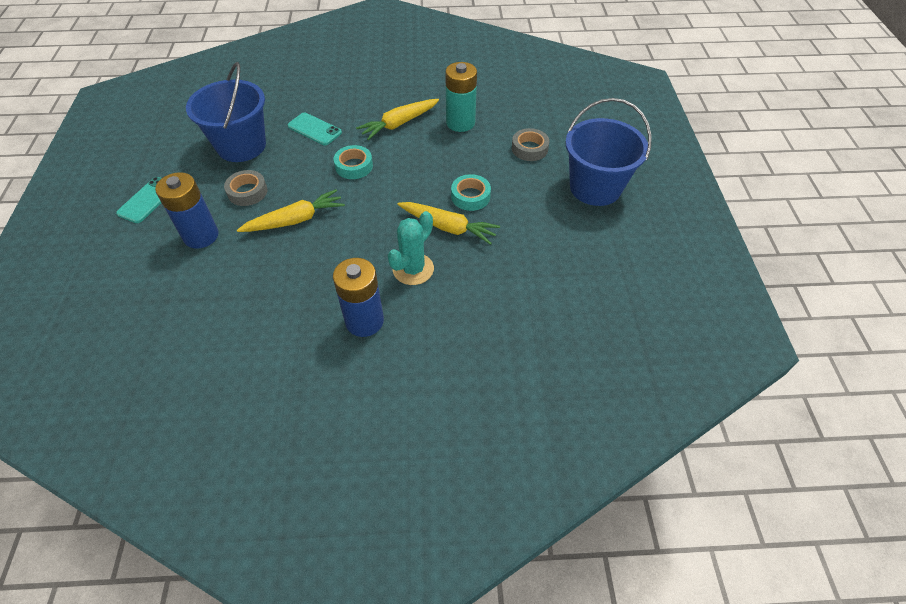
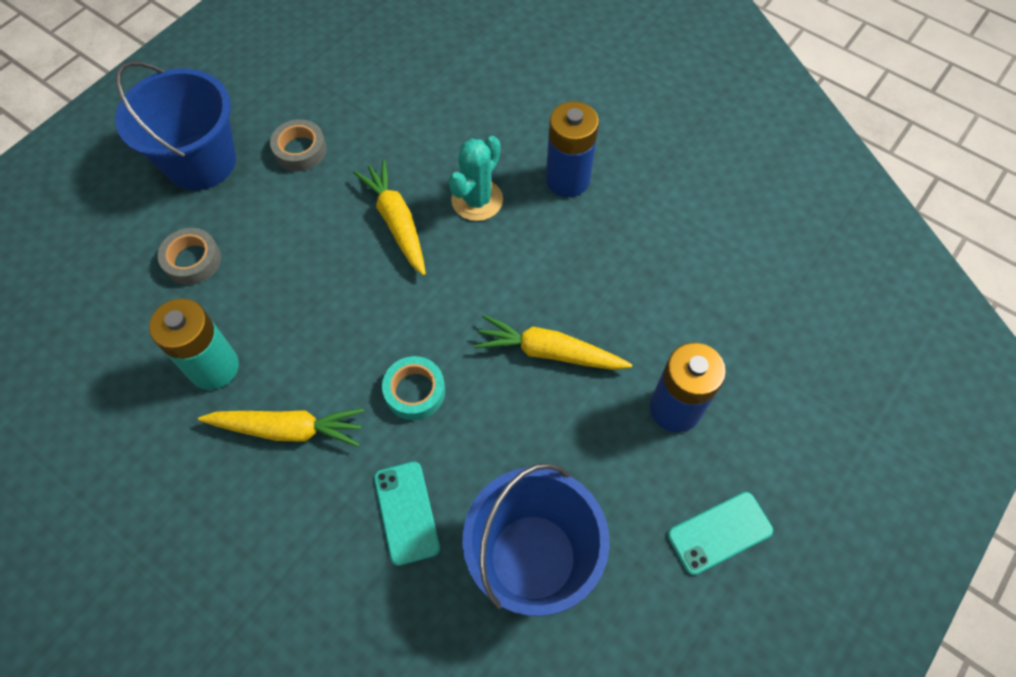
camera: 140 degrees left, 10 degrees up
grey tape [224,170,267,206] -> grey tape moved to [270,119,327,171]
turquoise cactus [387,211,434,285] -> turquoise cactus turned 45 degrees counterclockwise [448,136,503,221]
turquoise tape [451,174,491,211] -> none

